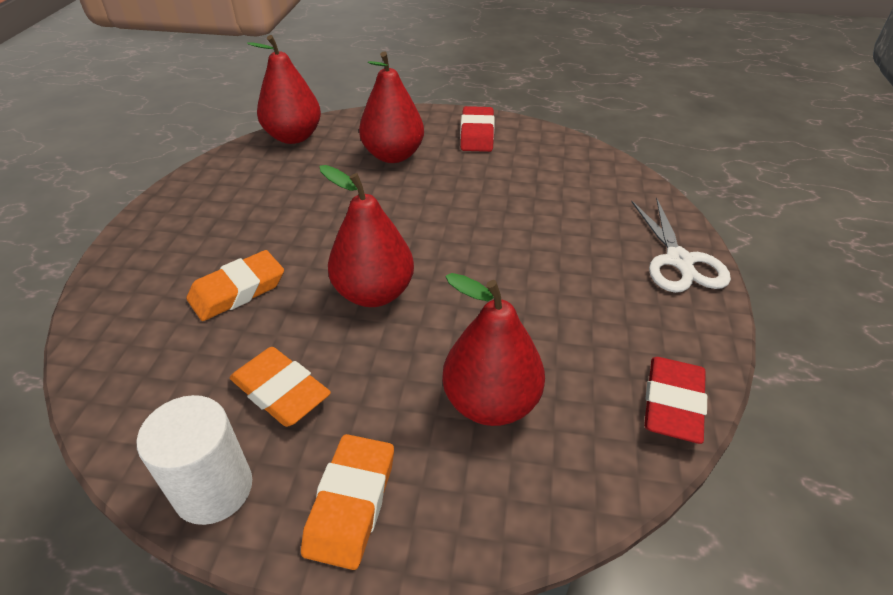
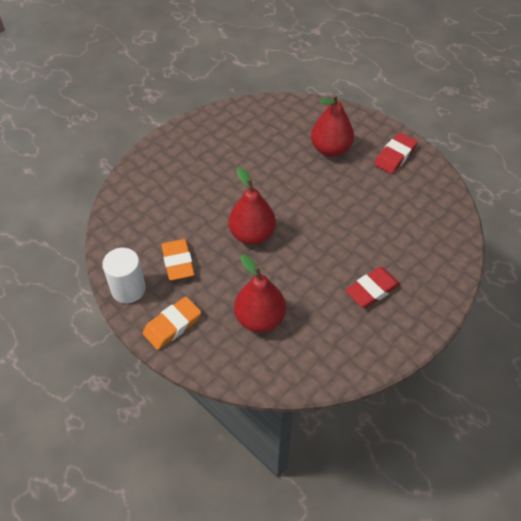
camera: 35 degrees right, 10 degrees up
orange eraser [186,250,284,321] -> none
red pear [247,35,321,144] -> none
white scissors [631,198,731,293] -> none
red eraser [644,357,707,444] -> red eraser moved to [345,267,400,308]

